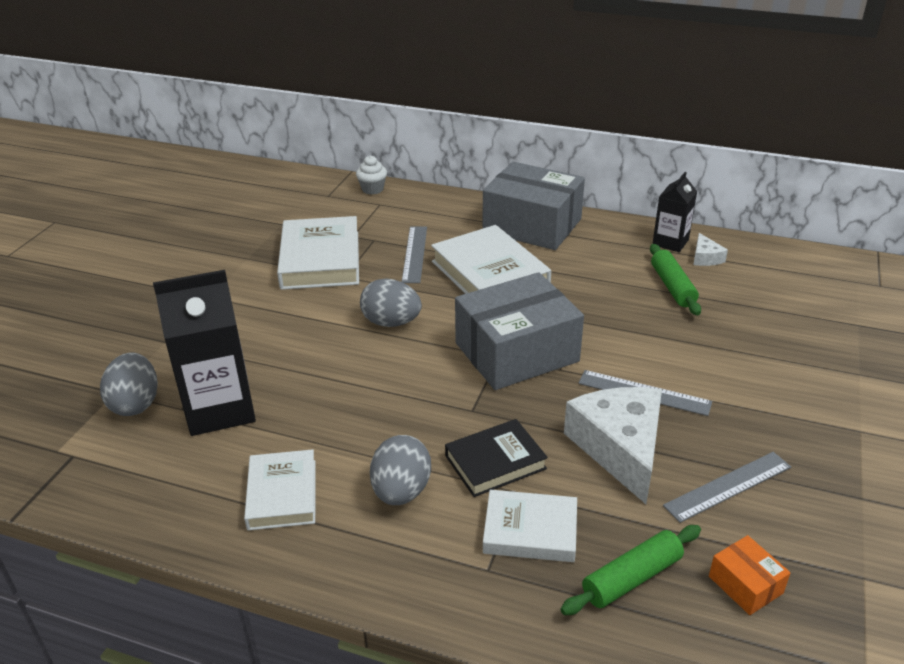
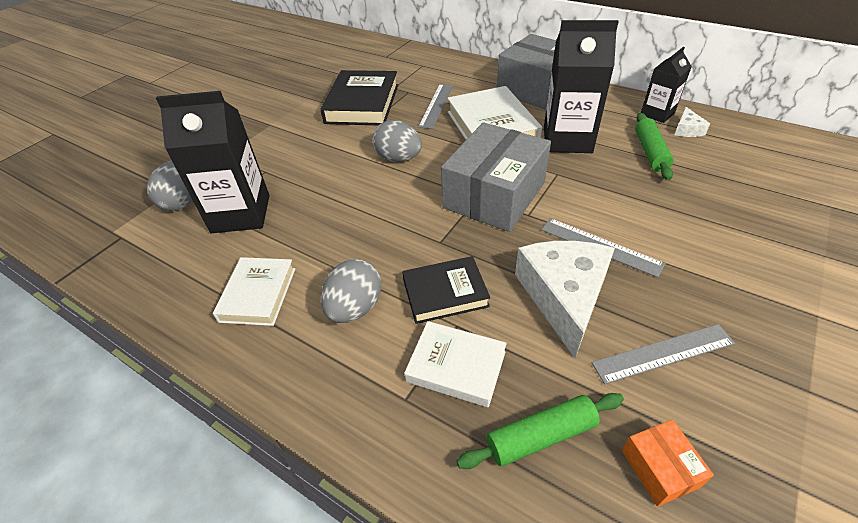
camera: 15 degrees right, 10 degrees up
white book [277,216,359,290] -> black book [320,70,398,125]
white cupcake [356,156,387,195] -> none
grey box [455,272,584,390] -> grey box turned 45 degrees counterclockwise [441,122,551,232]
none -> black carton [544,20,619,153]

